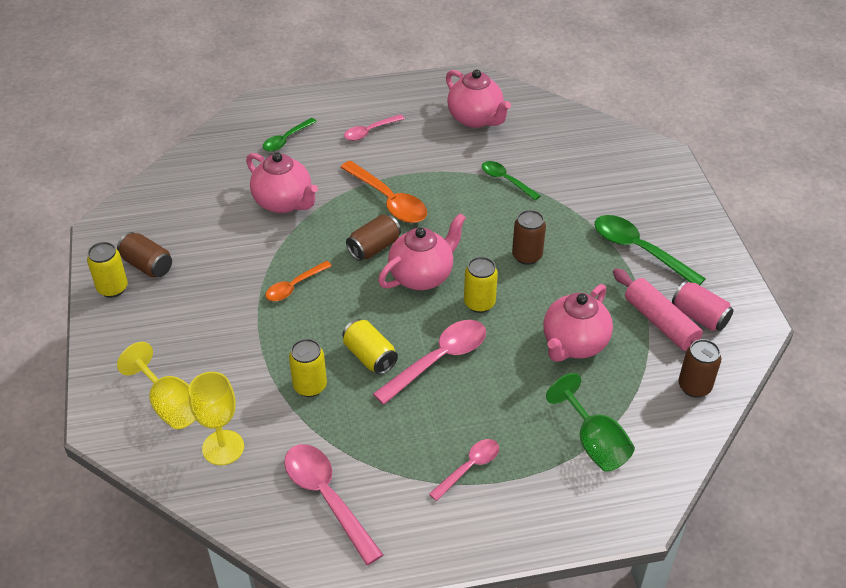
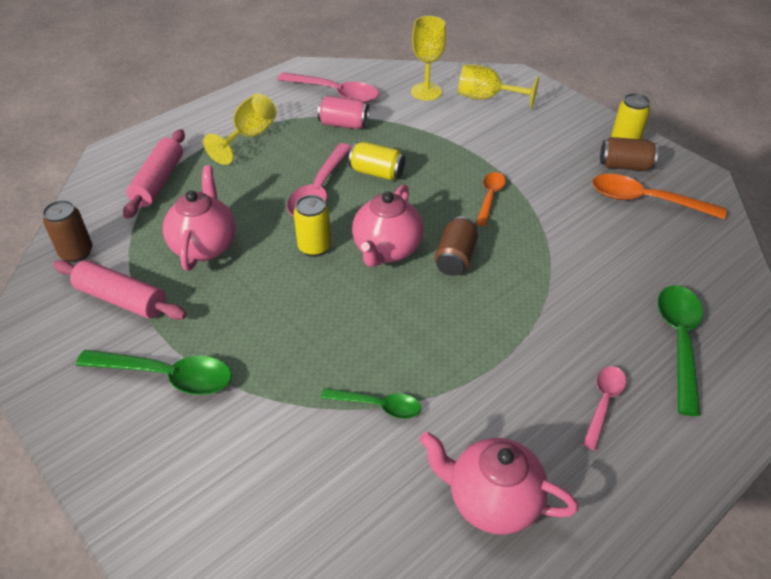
camera: 150 degrees right, 0 degrees up
pink teapot [246,152,318,213] -> none
green spoon [263,118,317,152] -> green spoon [658,285,703,416], size x1.66
yellow can [289,339,327,397] -> none
orange spoon [340,161,427,223] -> orange spoon moved to [592,174,727,219]
pink spoon [429,439,499,501] -> yellow goblet [203,94,277,165]
brown can [512,210,546,265] -> none
green goblet [546,373,635,472] -> pink rolling pin [123,129,185,219]
pink can [672,281,734,331] -> pink can moved to [317,96,369,129]

